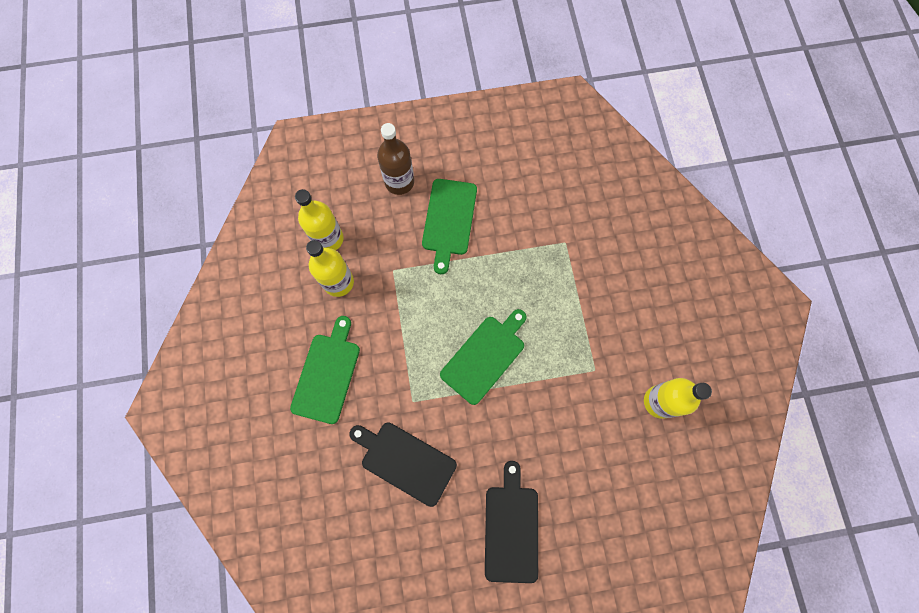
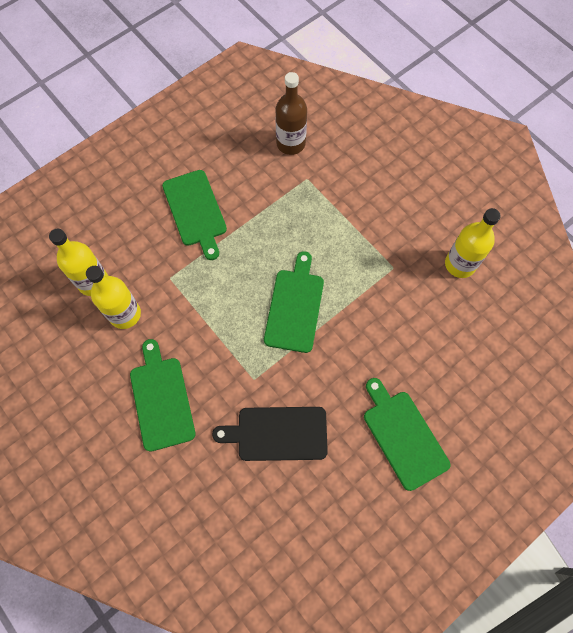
camera: 30 degrees left, 5 degrees down
brown bottle [377,123,414,195] -> brown bottle moved to [276,72,307,155]
black cutting board [485,461,538,583] -> green cutting board [364,378,450,491]

